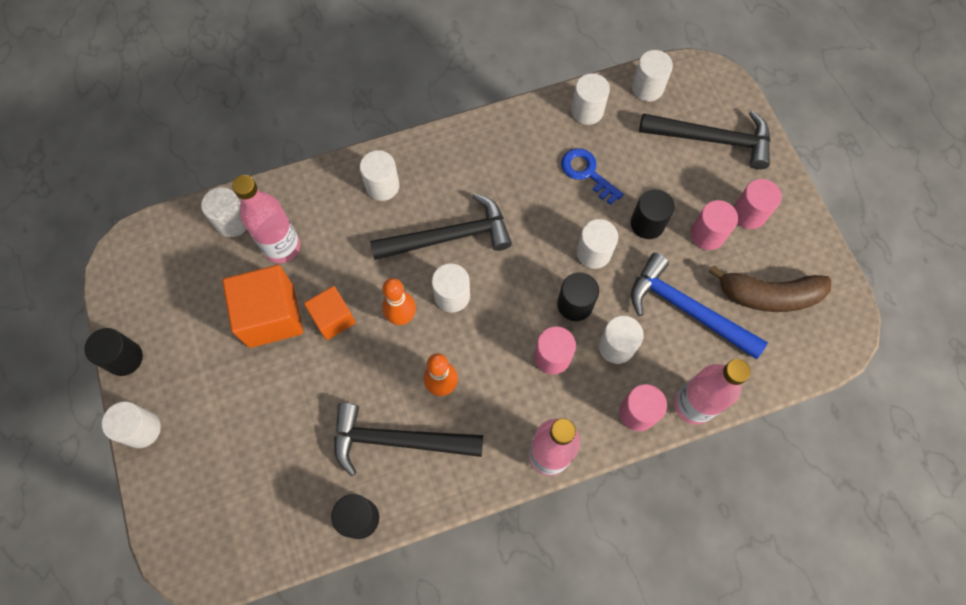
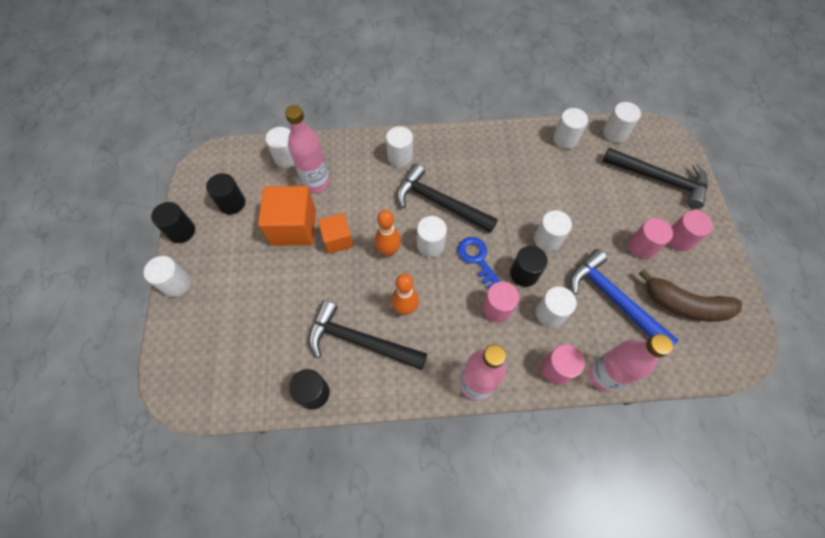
camera: 15 degrees right, 5 degrees down
black hammer [370,193,512,260] -> black hammer turned 150 degrees counterclockwise [397,163,498,233]
blue key [561,148,623,205] -> blue key moved to [458,237,501,289]
black cylinder [631,189,675,239] -> black cylinder moved to [206,173,245,215]

